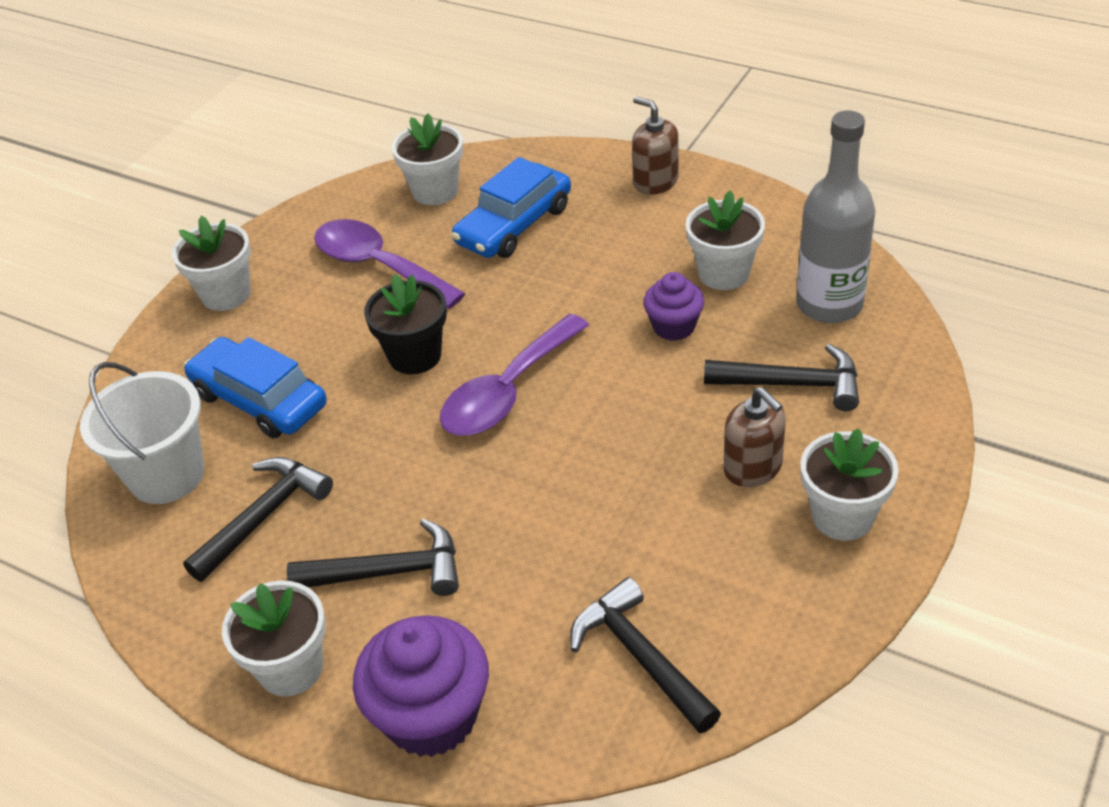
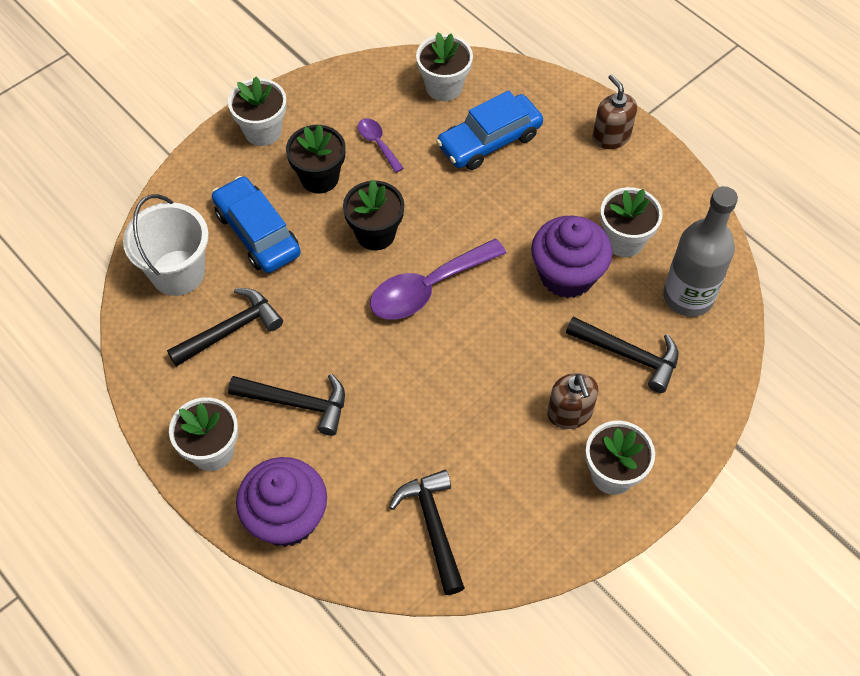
camera: 15 degrees right, 15 degrees up
purple spoon [314,219,465,309] -> purple spoon [358,118,404,173], size x0.51
purple cupcake [643,272,704,341] -> purple cupcake [531,216,613,298], size x1.72
none -> black flower pot [286,125,346,193]

